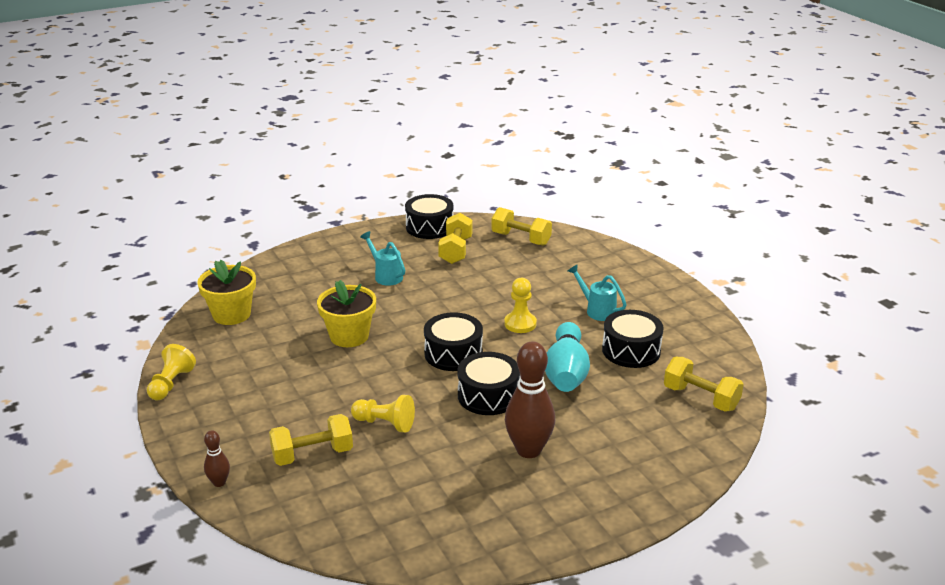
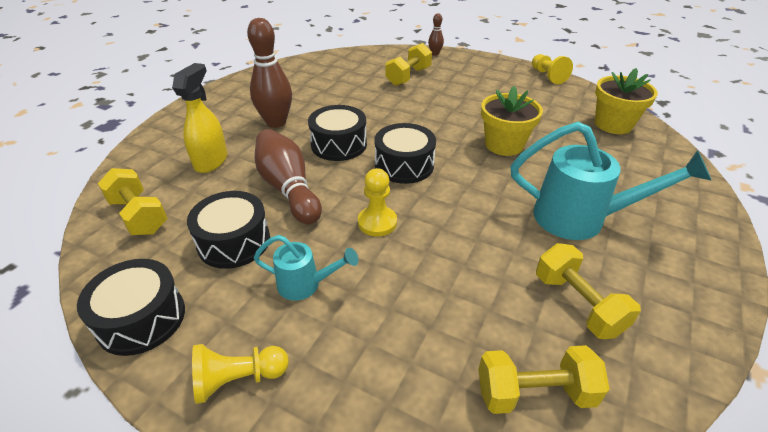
camera: 145 degrees right, 10 degrees up
yellow pawn [351,395,415,433] -> yellow pawn moved to [192,344,289,404]
turquoise watering can [360,231,405,286] -> turquoise watering can [511,122,712,240], size x1.85
black drum [405,194,453,239] -> black drum moved to [77,259,185,356]
turquoise bowling pin [545,322,590,392] -> brown bowling pin [255,129,322,224]
yellow dumbbell [664,357,744,412] -> yellow dumbbell turned 45 degrees clockwise [98,168,168,235]
none -> yellow spray bottle [172,63,228,173]

